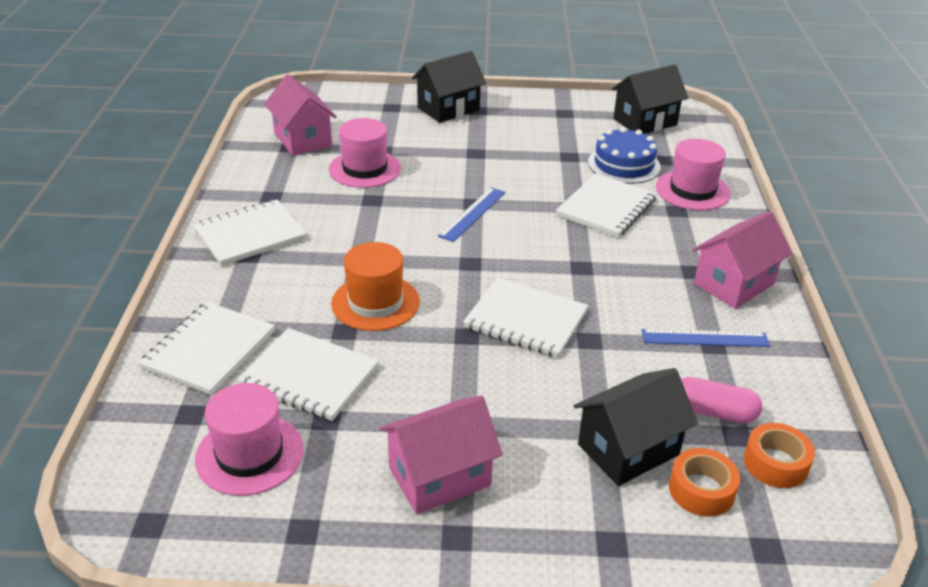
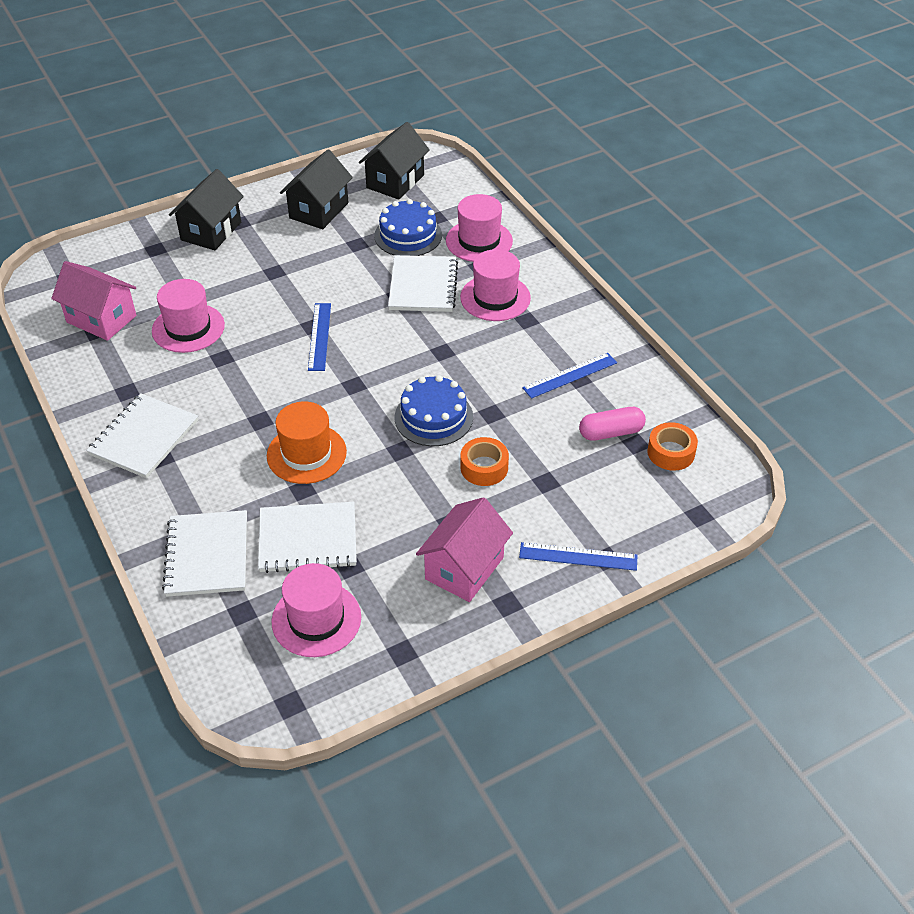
camera: 30 degrees left, 10 degrees up
white notebook [463,277,588,358] -> blue cake [395,375,473,446]
black house [574,368,698,486] -> black house moved to [280,149,353,229]
orange tape [669,448,740,517] -> orange tape moved to [461,437,509,486]
pink house [693,211,792,309] -> none
none -> pink hat [460,249,531,321]
none -> blue ruler [519,542,638,571]

